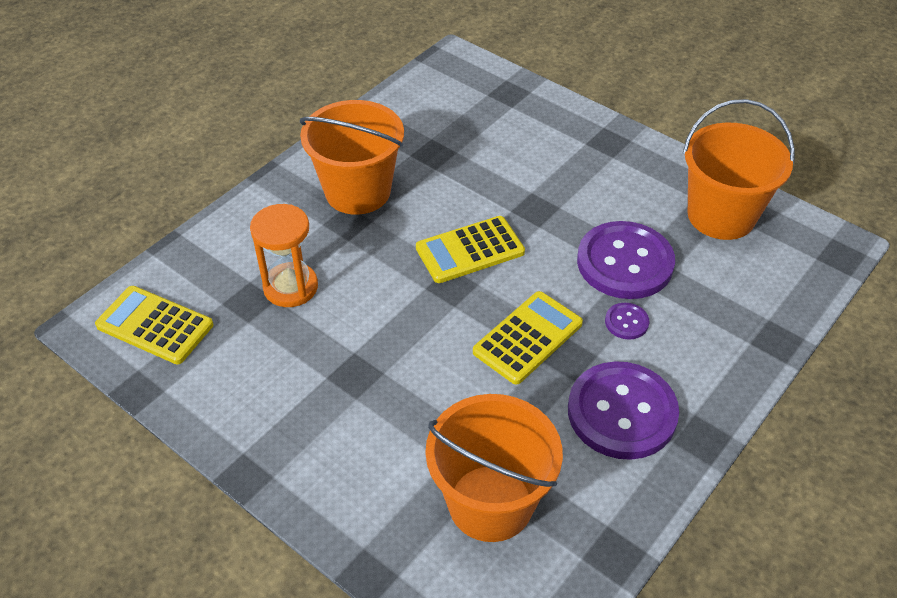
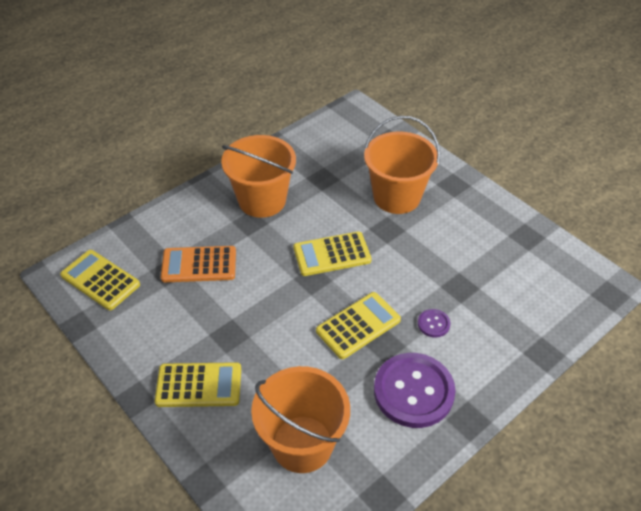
camera: 10 degrees right, 0 degrees up
orange hourglass [250,204,318,307] -> orange calculator [161,246,236,282]
purple button [577,221,675,299] -> none
orange bucket [683,99,795,240] -> orange bucket moved to [364,116,440,214]
none -> yellow calculator [155,362,241,407]

